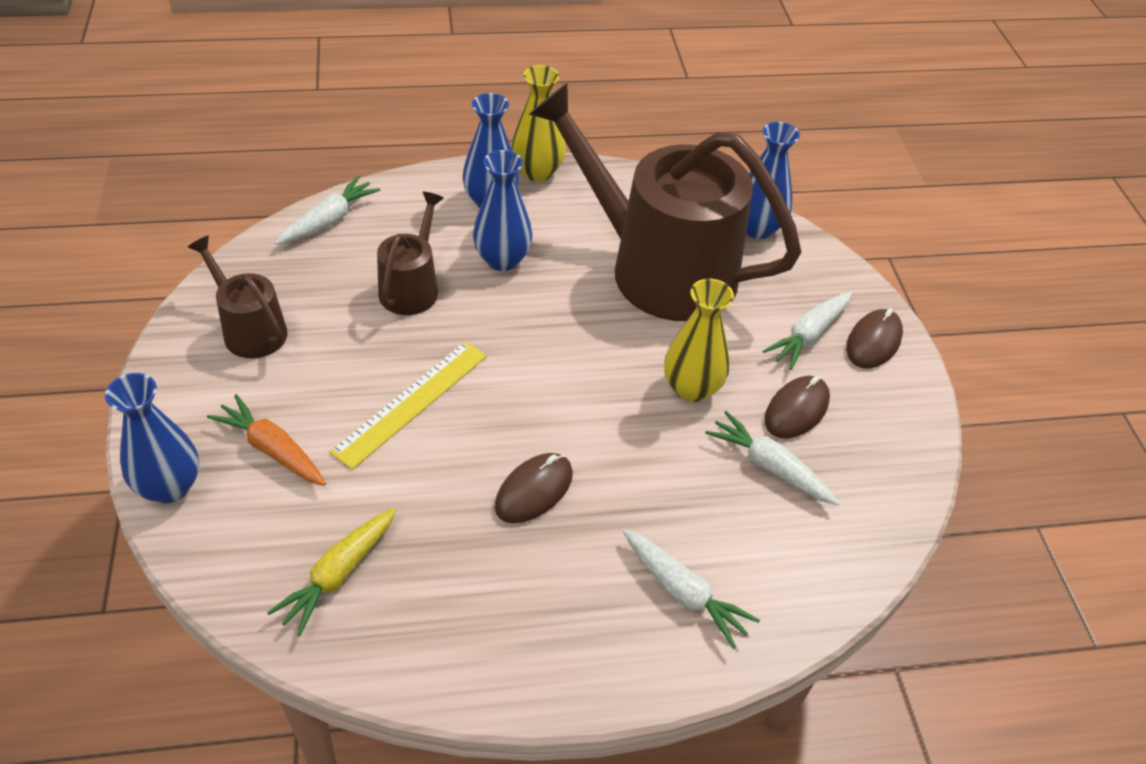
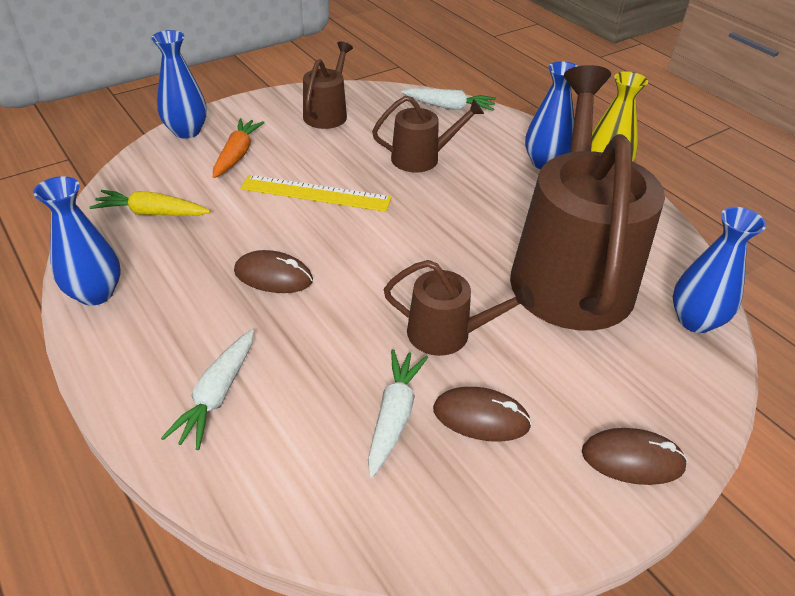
camera: 65 degrees right, 5 degrees down
blue vase [473,150,532,271] -> blue vase moved to [33,176,121,306]
yellow vase [664,279,734,402] -> brown watering can [384,260,535,356]
white carrot [763,292,852,370] -> none

